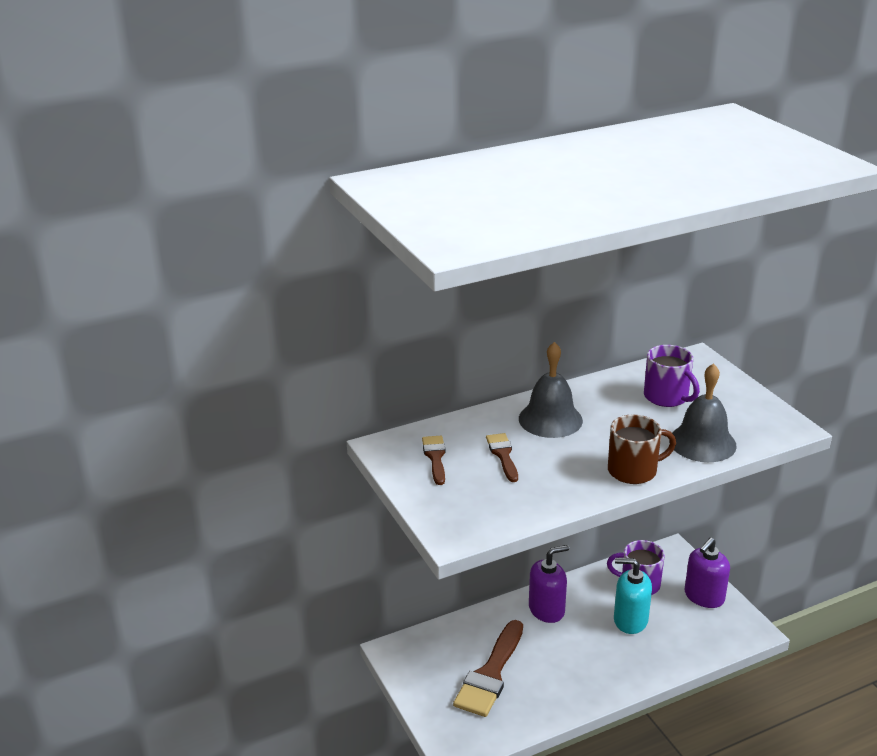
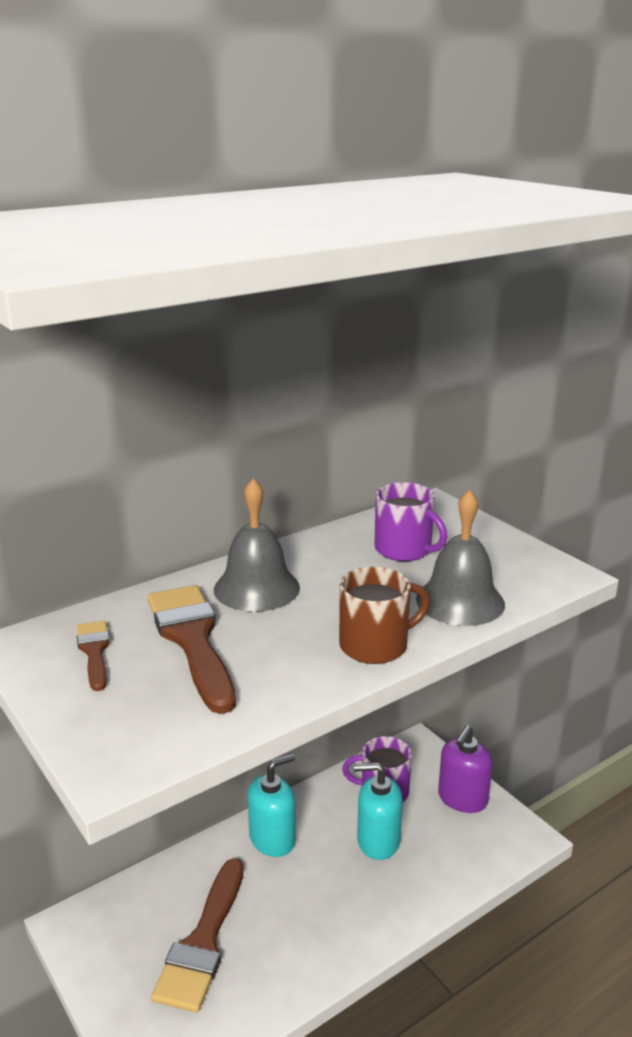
camera: 10 degrees left, 5 degrees down
brown brush [486,433,518,482] -> brown brush [147,585,236,714], size x1.89
purple soap dispenser [529,545,569,623] -> turquoise soap dispenser [248,753,296,857]

